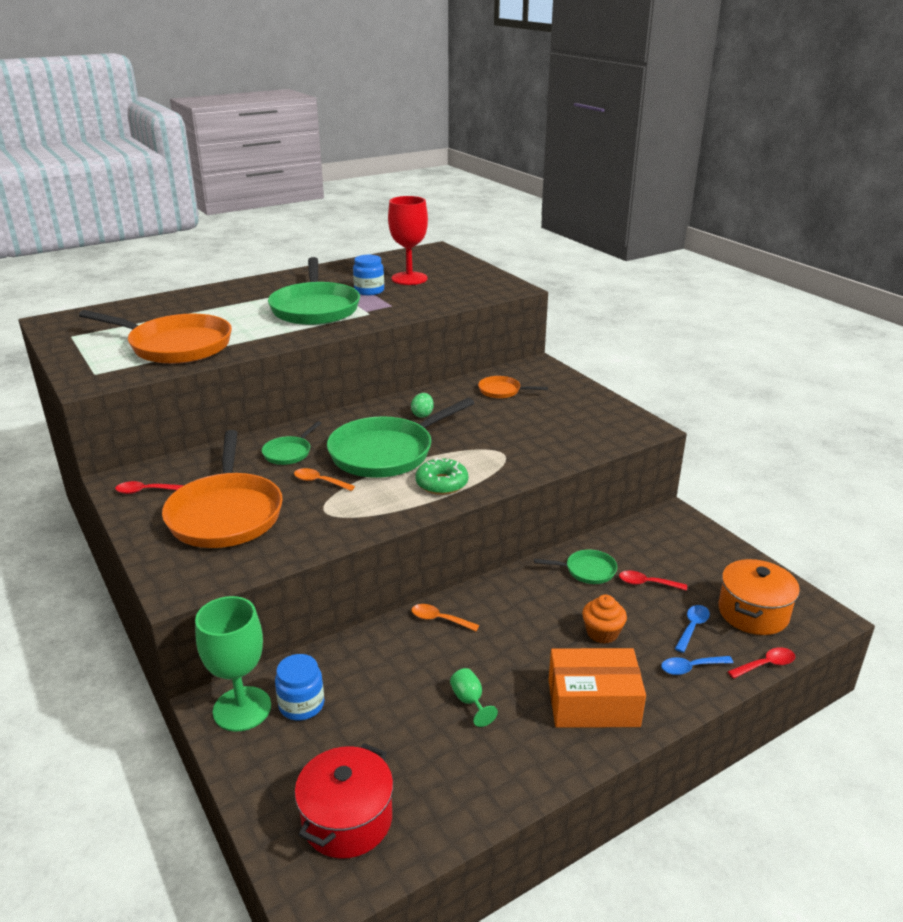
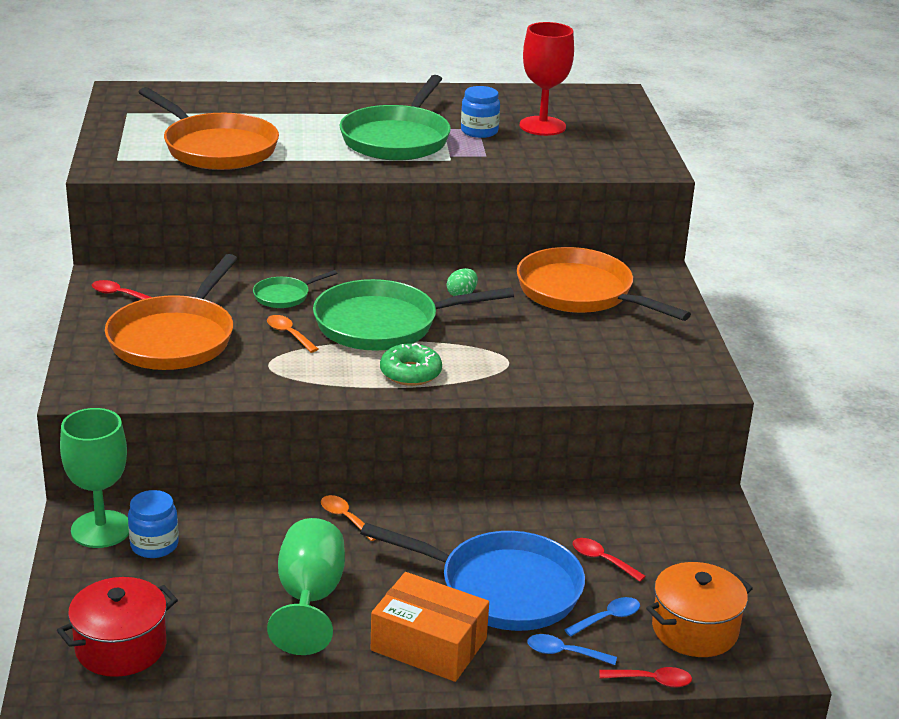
camera: 25 degrees right, 0 degrees up
green goblet [450,668,498,727] -> green goblet [267,518,345,655], size x2.19
orange pan [478,376,548,399] -> orange pan [517,247,691,321], size x2.15
green pan [534,550,617,584] -> none
orange cupcake [582,595,627,644] -> blue pan [360,523,585,631]

